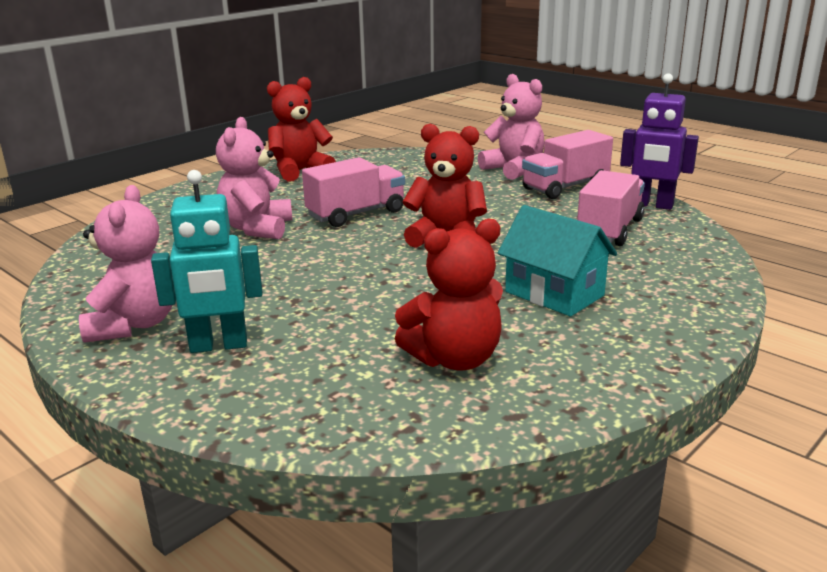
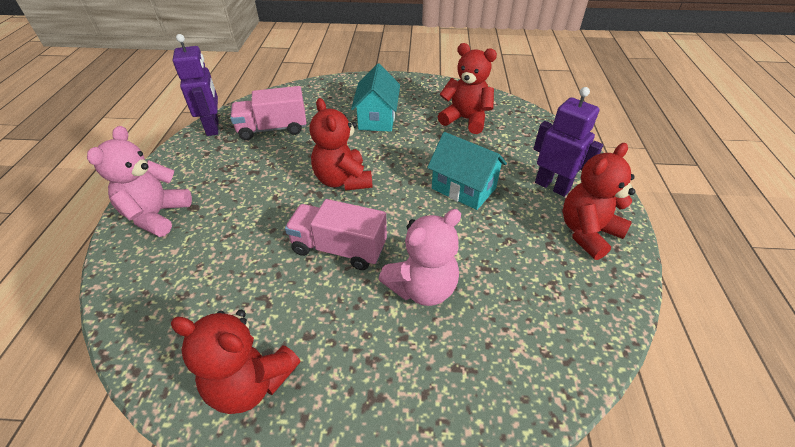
camera: 130 degrees left, 20 degrees up
pink teddy bear [79,185,172,343] -> red teddy bear [563,143,635,260]
turquoise robot [151,170,262,353] -> purple robot [533,87,603,197]
pink truck [522,130,613,199] -> none
none -> turquoise house [427,132,507,210]

